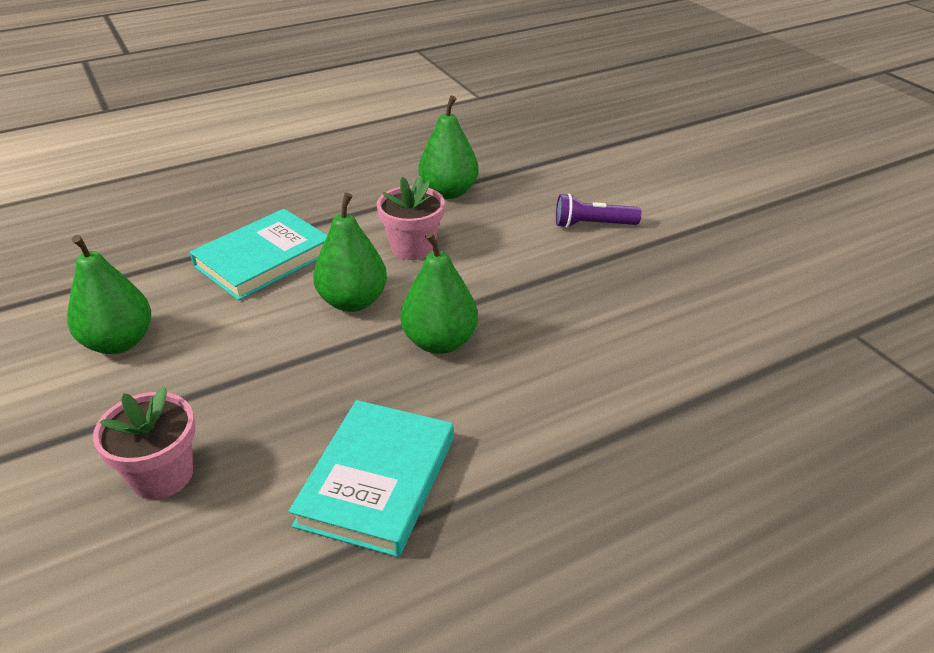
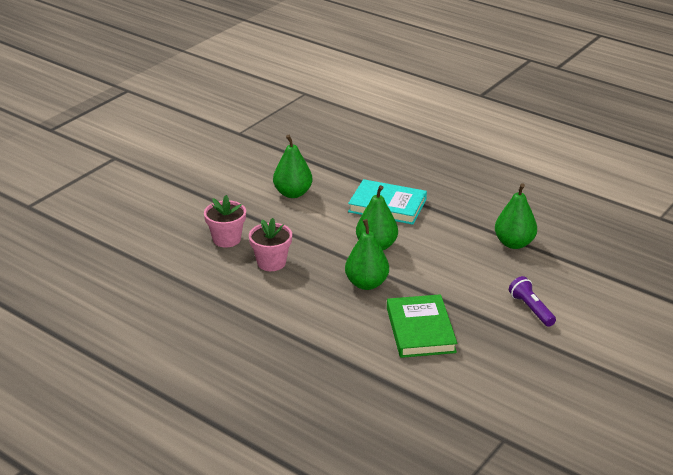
camera: 65 degrees right, 5 degrees down
turquoise book [288,400,454,557] -> none
pink flower pot [377,176,445,260] -> pink flower pot moved to [249,218,292,271]
none -> green book [387,294,457,358]

